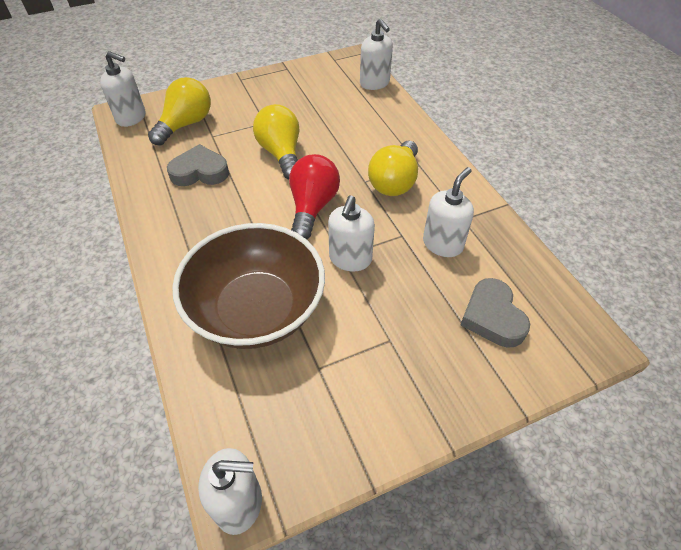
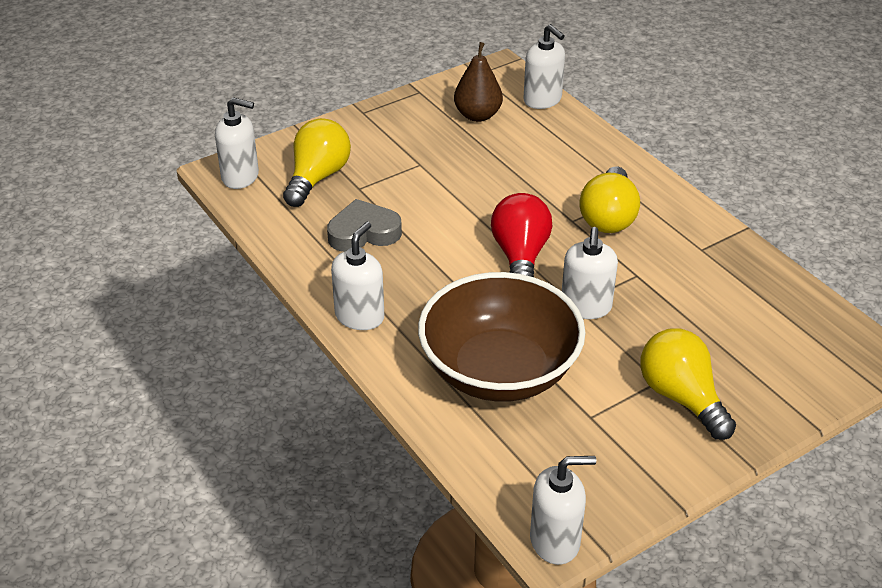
camera: 10 degrees left, 10 degrees down
yellow light bulb [253,104,300,179] -> yellow light bulb moved to [640,329,736,440]
white soap dispenser [423,167,474,257] -> white soap dispenser moved to [331,222,384,330]
grey heart [460,278,530,348] -> none
none -> brown pear [454,42,503,122]

